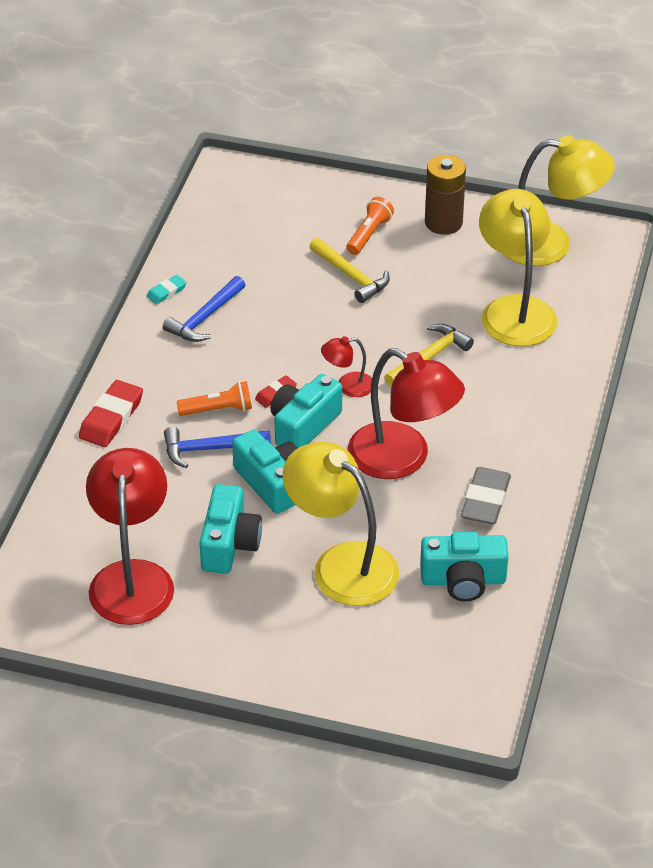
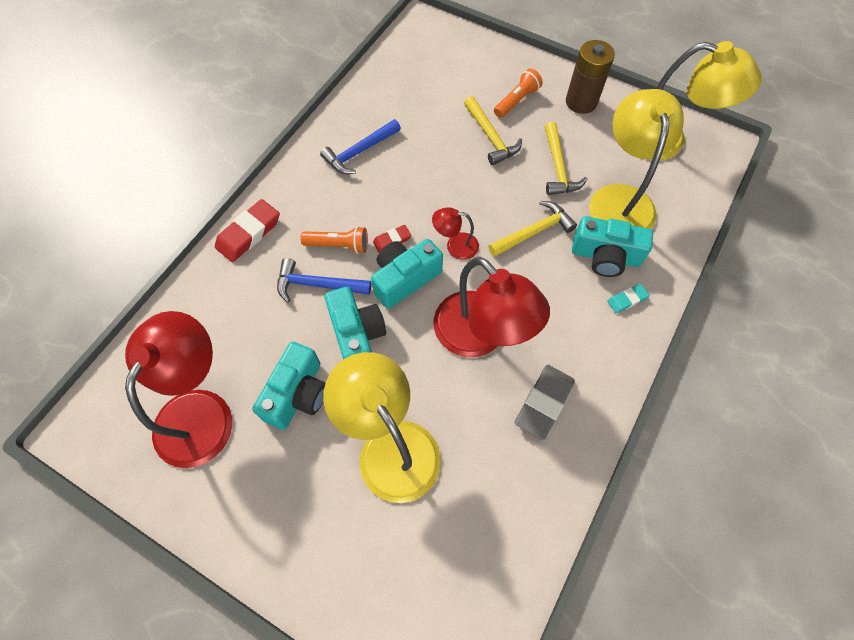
camera: 15 degrees right, 20 degrees up
turquoise eraser [146,275,187,304] -> turquoise eraser moved to [607,284,649,313]
turquoise camera [420,532,509,602] -> turquoise camera moved to [572,216,653,277]
none -> yellow hammer [545,122,587,195]

